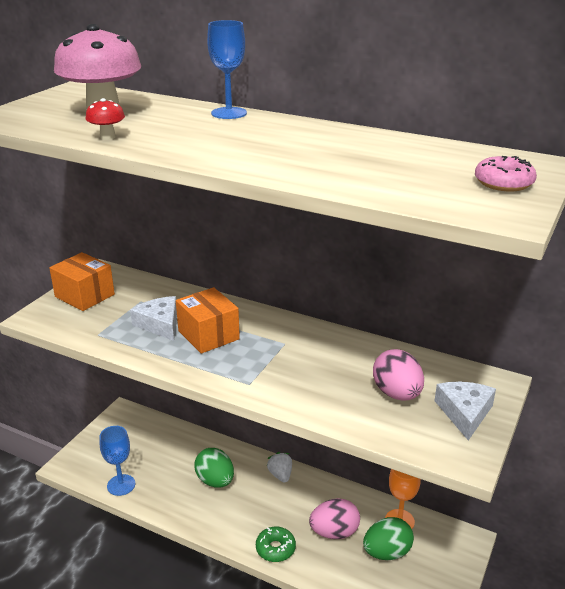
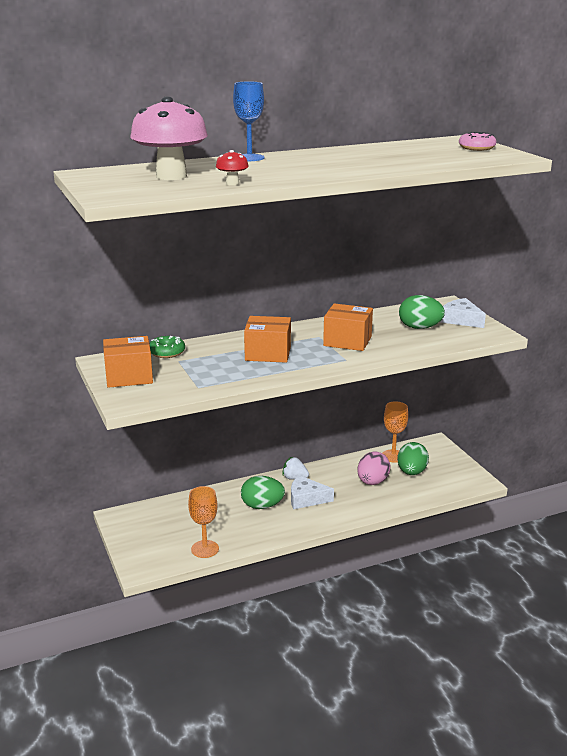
camera: 50 degrees left, 5 degrees down
blue goblet [100,426,135,496] -> orange goblet [188,486,219,558]
white cheese [130,296,177,341] -> white cheese moved to [291,475,334,509]
green donut [256,527,296,562] -> green donut moved to [150,336,185,358]
pink egg [373,349,424,400] -> green egg [399,295,445,329]
none -> orange box [323,303,373,351]

